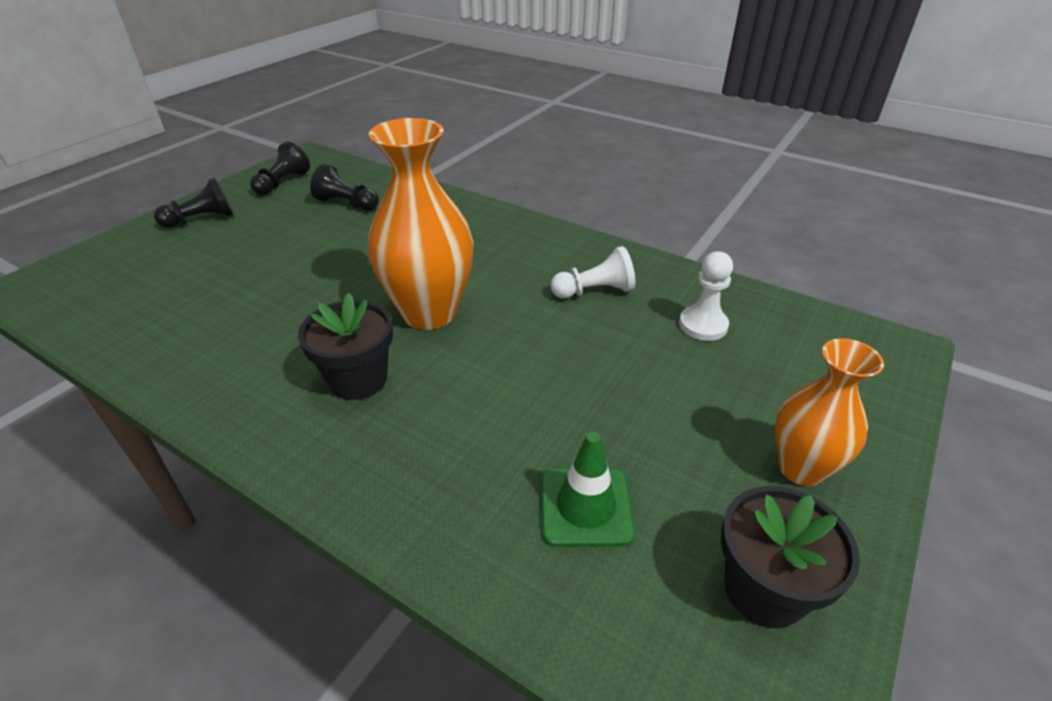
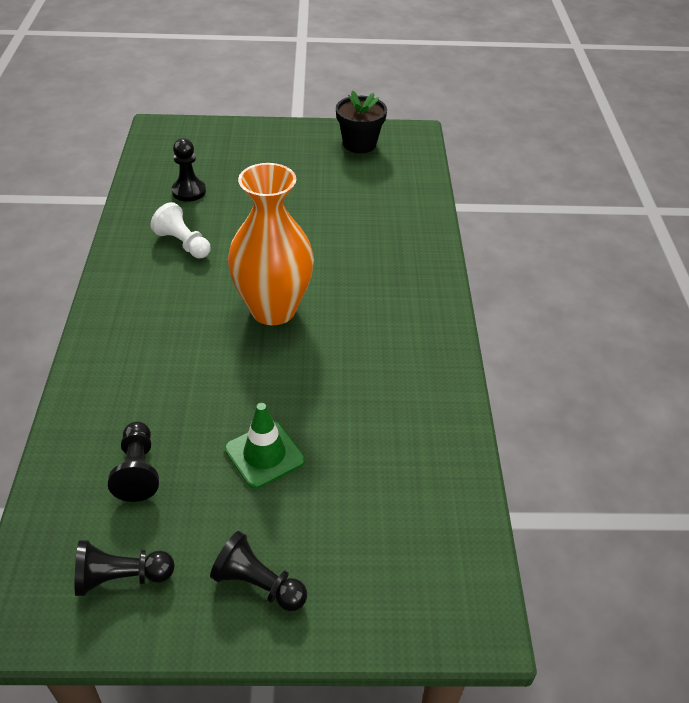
camera: 125 degrees left, 5 degrees up
black flower pot [298,293,393,400] -> none
green traffic cone [541,432,635,547] -> green traffic cone moved to [225,403,305,489]
white pawn [679,251,733,341] -> black pawn [172,138,206,202]
orange vase [775,338,884,486] -> none

